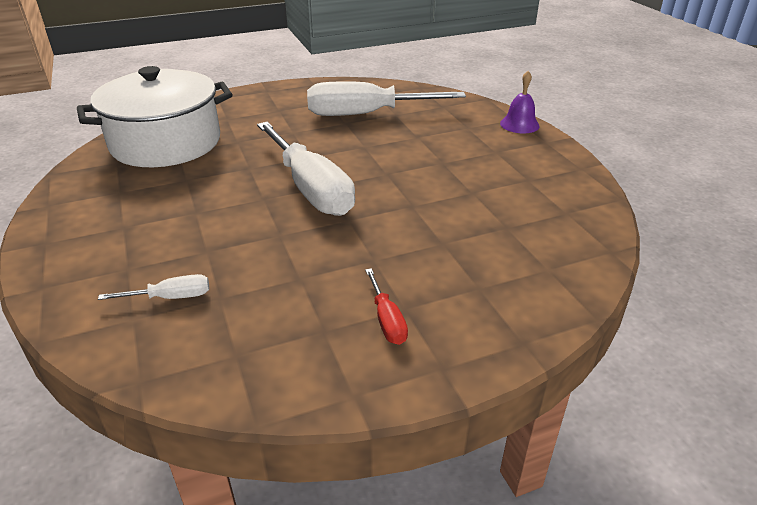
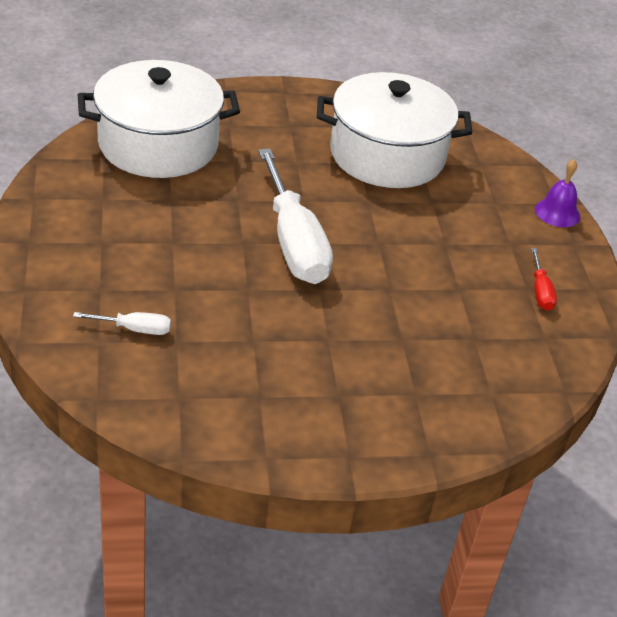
camera: 10 degrees right, 5 degrees up
white screwdriver [307,81,466,116] -> white pot [317,72,472,188]
red screwdriver [365,268,408,345] -> red screwdriver moved to [531,248,557,311]

